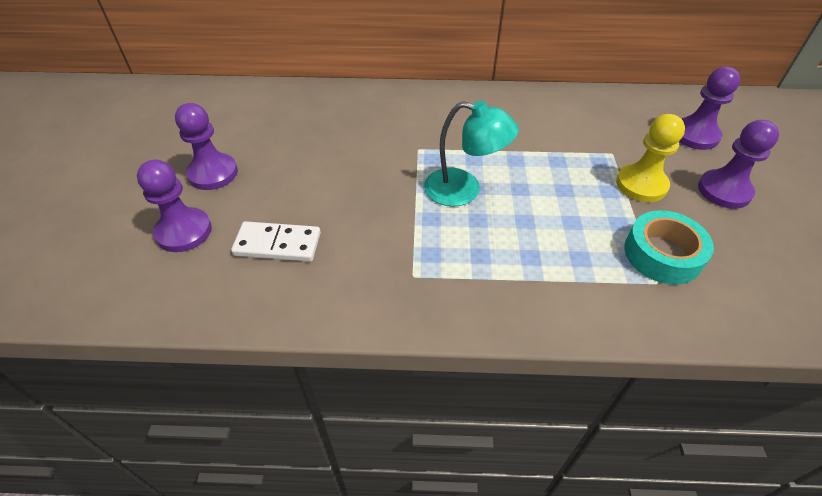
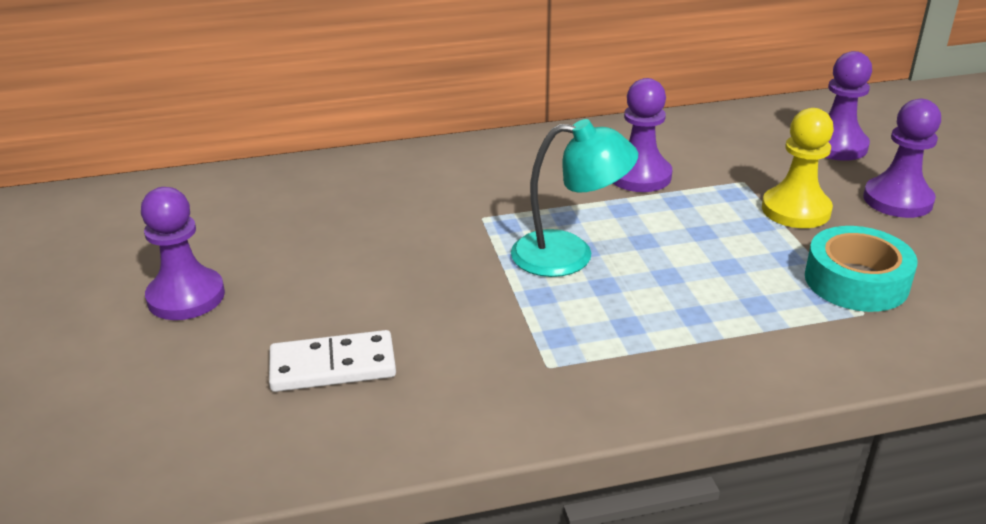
camera: 15 degrees left, 15 degrees down
purple pawn [137,160,212,252] -> purple pawn moved to [613,78,672,192]

